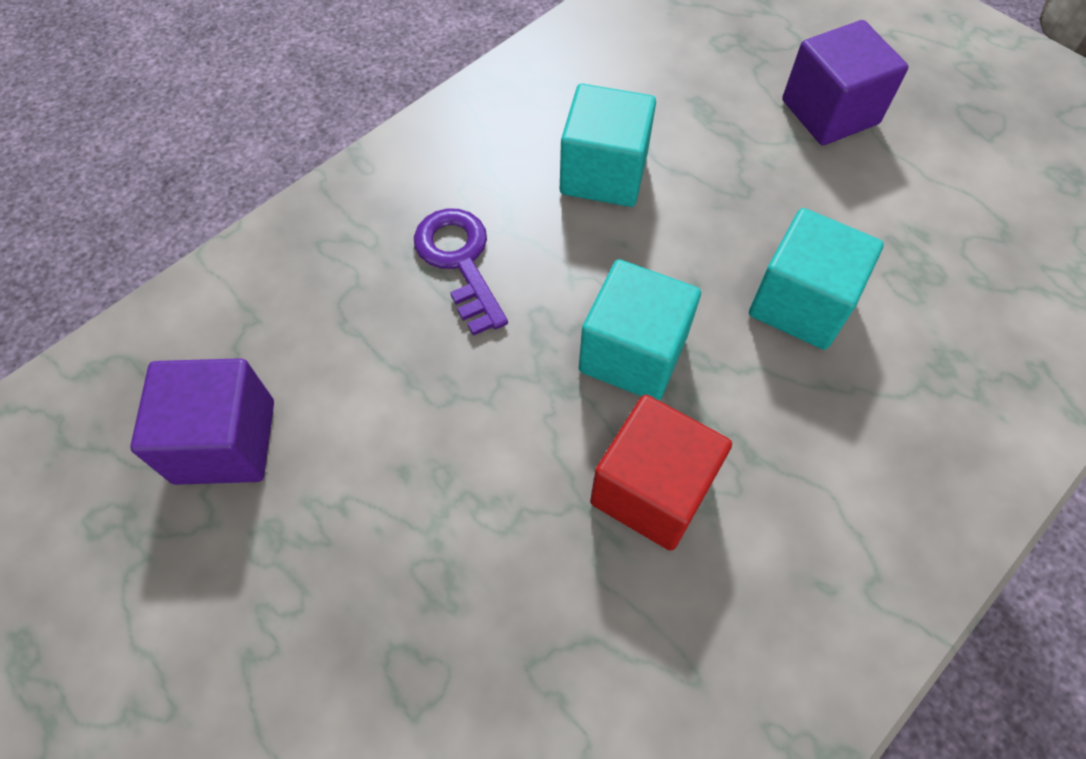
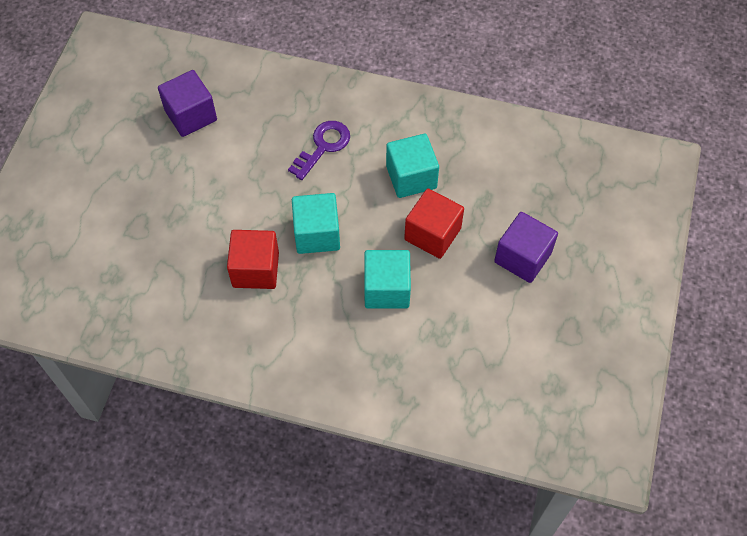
camera: 60 degrees right, 0 degrees up
none -> red cube [404,189,464,259]

